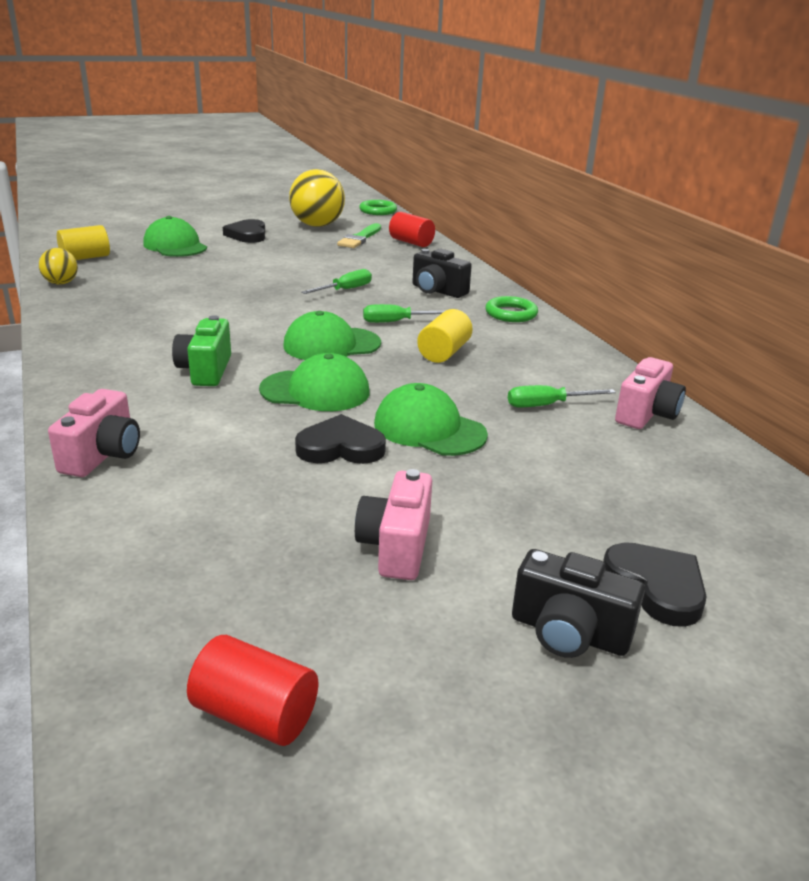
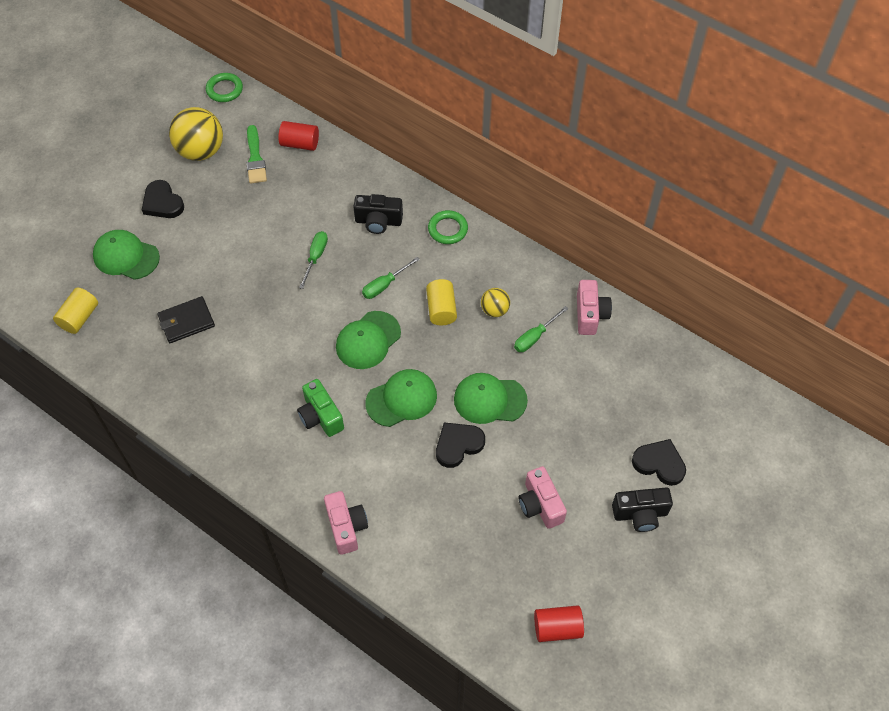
camera: 30 degrees left, 30 degrees up
yellow ball [39,248,78,285] -> yellow ball moved to [481,288,510,317]
none -> black wallet [157,296,215,343]

